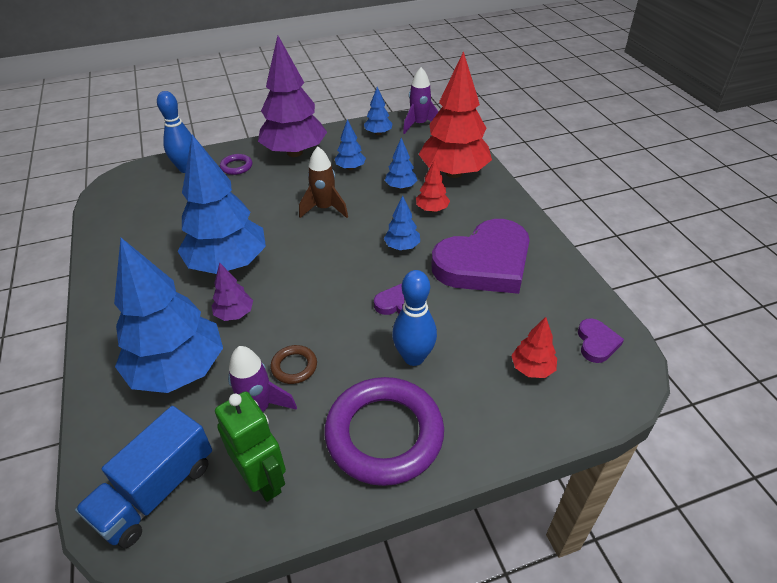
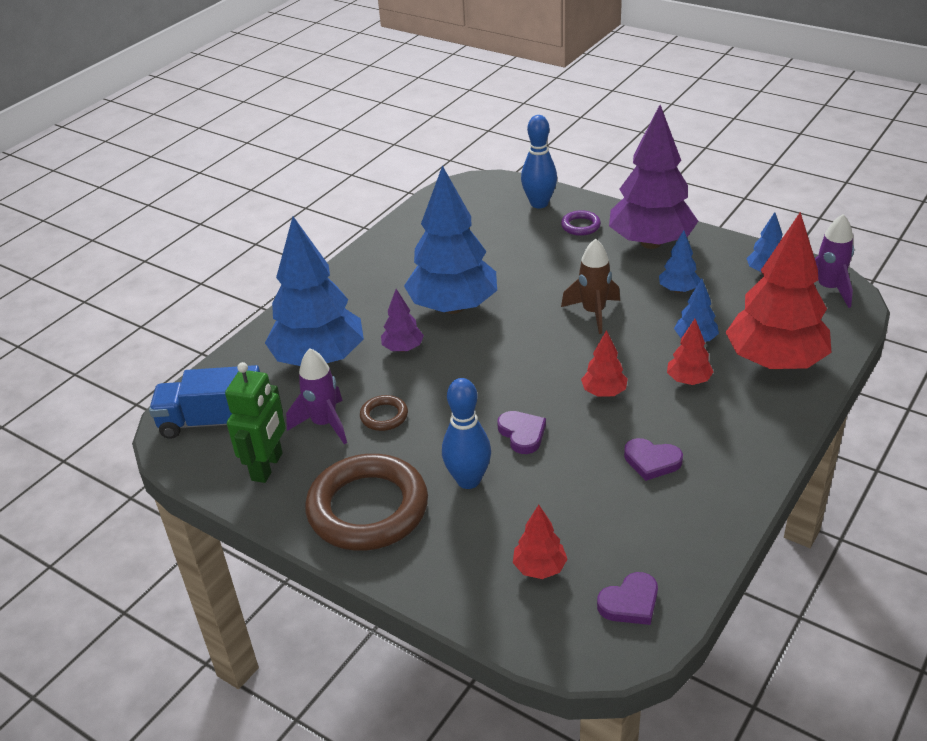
camera: 55 degrees right, 5 degrees down
purple ring [325,377,444,486] -> brown ring [305,454,428,551]
blue tree [384,195,420,250] -> red tree [581,330,628,397]
purple heart [431,219,530,294] -> purple heart [624,438,683,481], size x0.42

